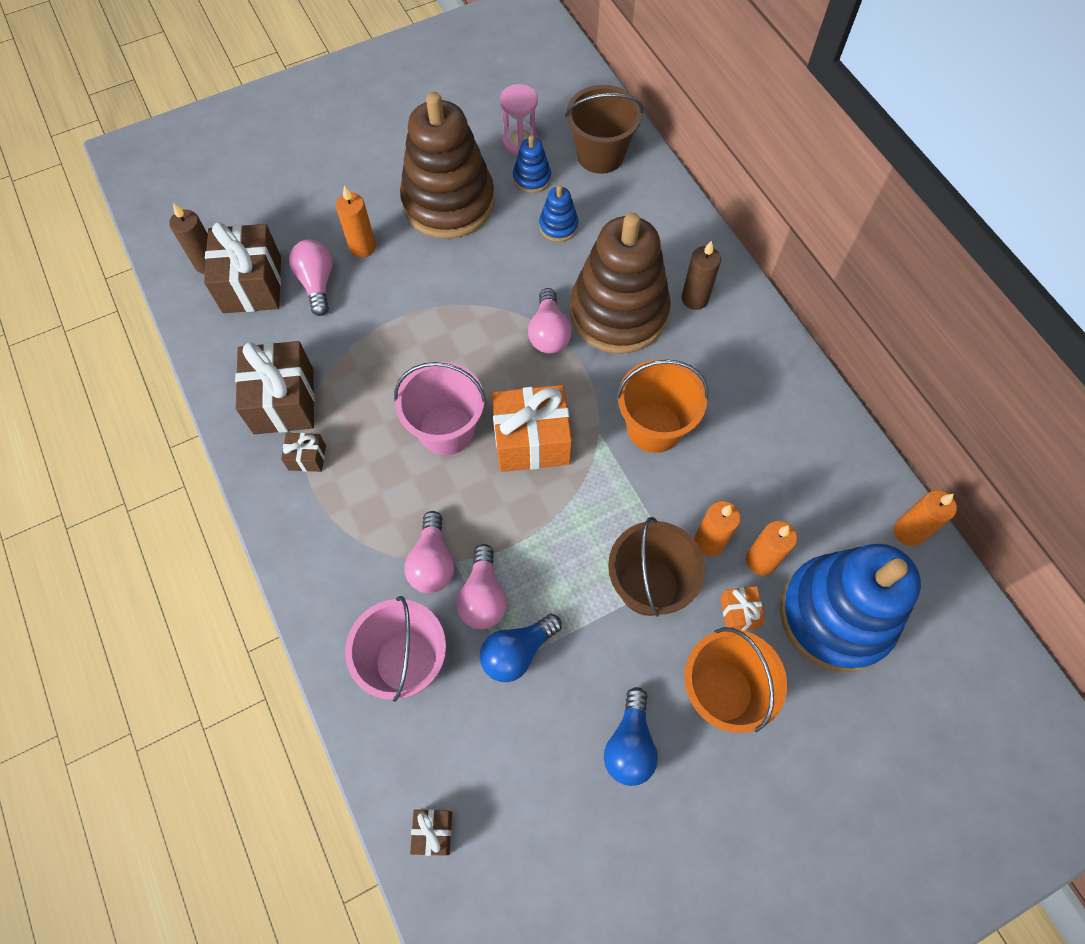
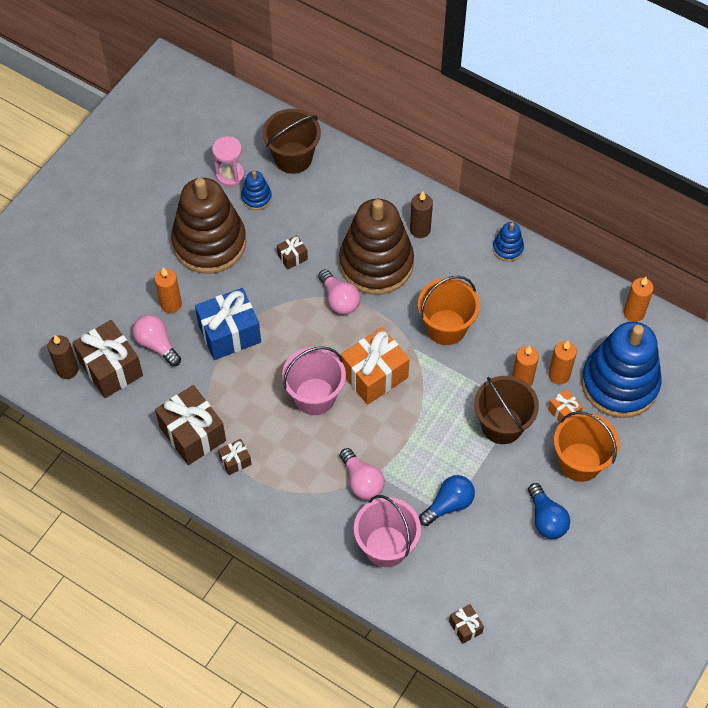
camera: 30 degrees left, 5 degrees down
pink light bulb [457,544,507,629] -> none
blue light bulb [480,614,562,682] -> blue light bulb turned 150 degrees counterclockwise [419,475,475,526]
blue stacking toy [539,185,578,242] -> blue stacking toy moved to [493,222,524,262]
none -> blue gift [195,288,261,360]
none -> brown gift [277,235,308,270]

